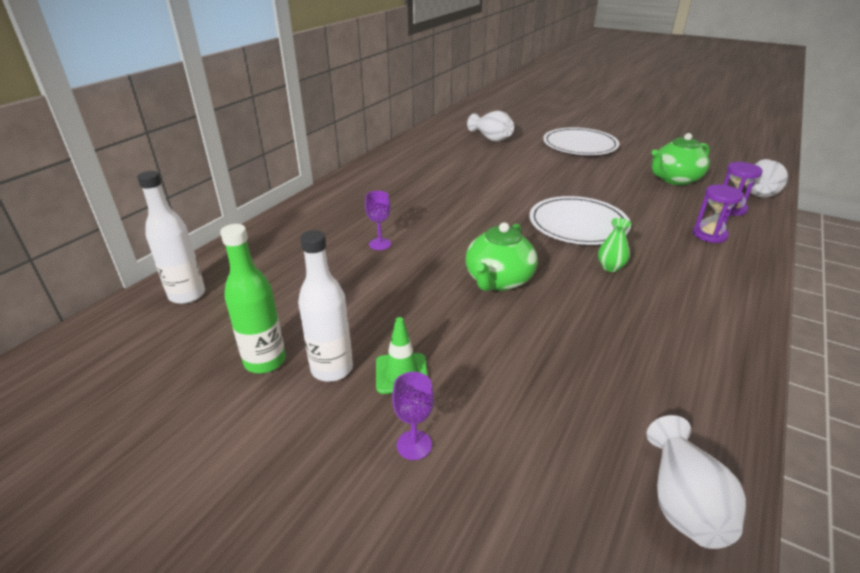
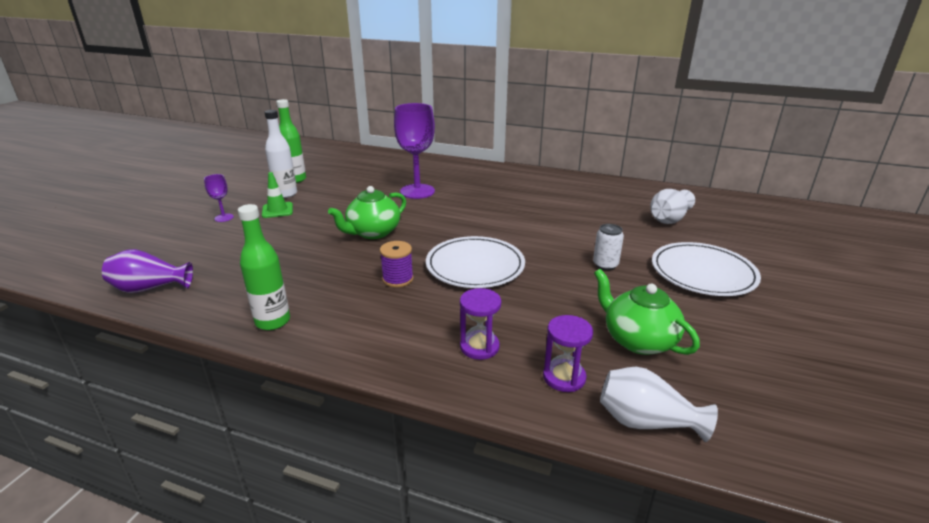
camera: 80 degrees right, 5 degrees down
white bottle [137,171,205,304] -> none
purple goblet [365,191,391,250] -> purple goblet [394,103,435,199], size x2.14
green teapot [465,222,537,291] -> green teapot turned 60 degrees counterclockwise [328,186,406,239]
green vase [598,218,631,272] -> purple spool [380,241,413,287]
white vase [647,415,746,549] -> purple vase [102,249,193,293]
none -> green bottle [238,204,290,330]
none -> white can [593,224,624,270]

